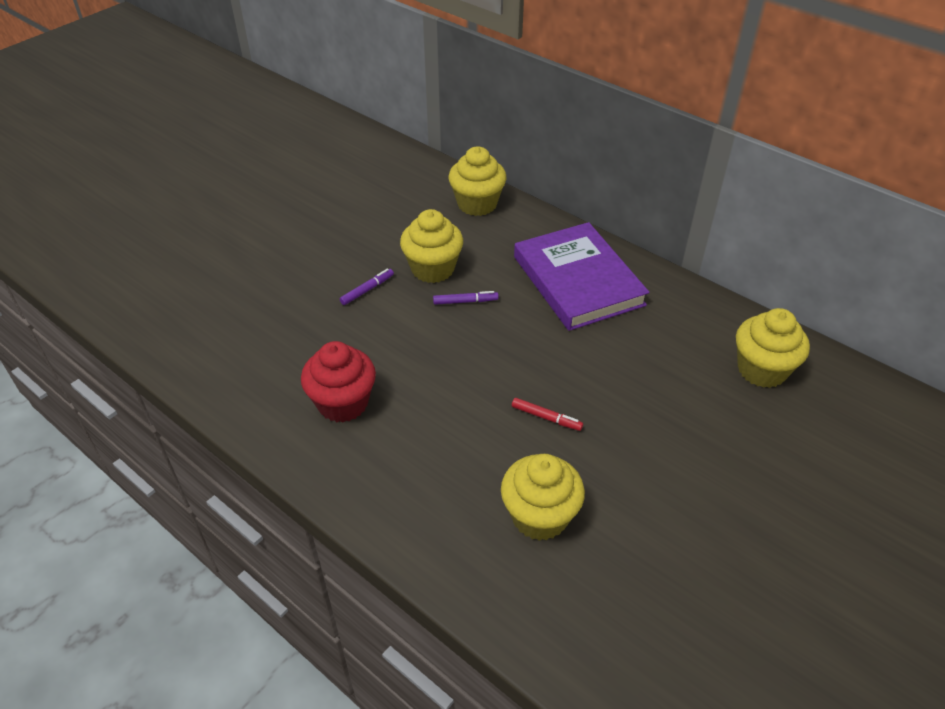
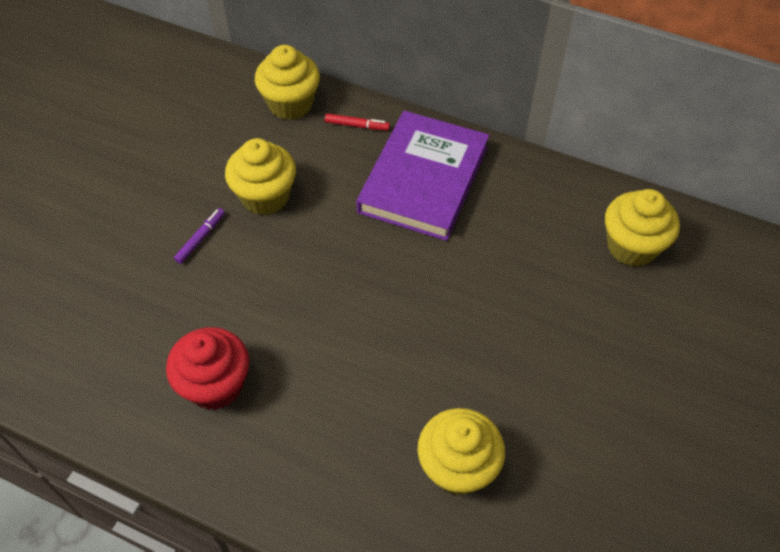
camera: 15 degrees left, 10 degrees up
purple marker [433,291,499,305] -> none
red marker [512,398,583,431] -> red marker moved to [325,114,390,131]
purple book [514,222,649,331] -> purple book turned 60 degrees clockwise [356,111,490,241]

